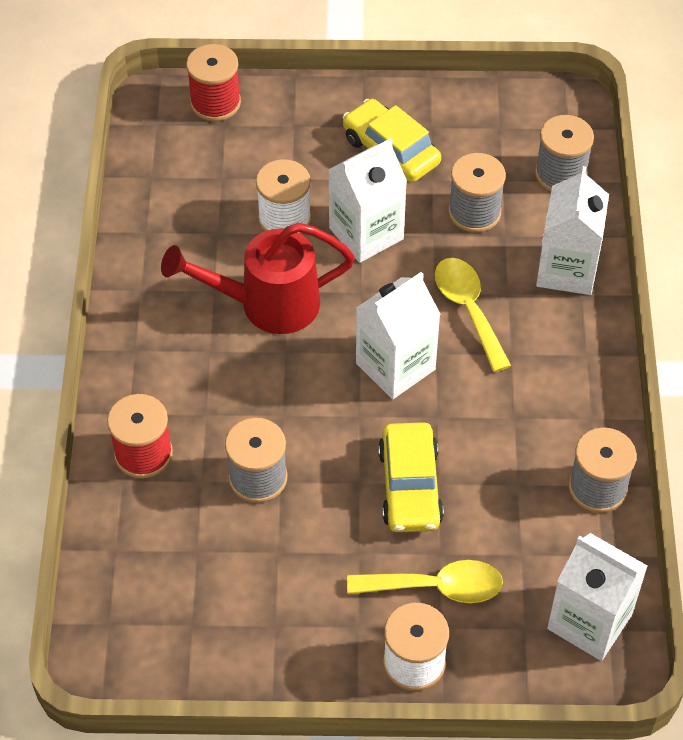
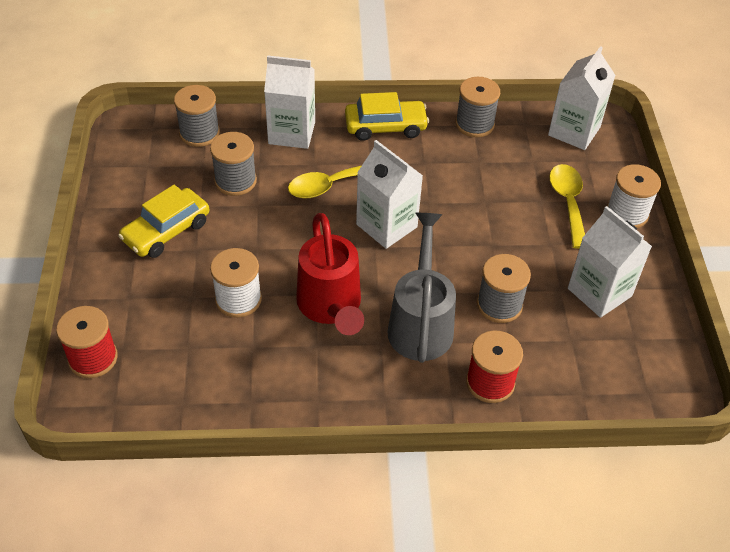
camera: 95 degrees left, 5 degrees down
white carton [328,138,407,263] -> white carton moved to [568,206,652,318]
yellow car [378,422,444,532] -> yellow car moved to [345,92,429,141]
none -> grey watering can [387,213,456,363]

